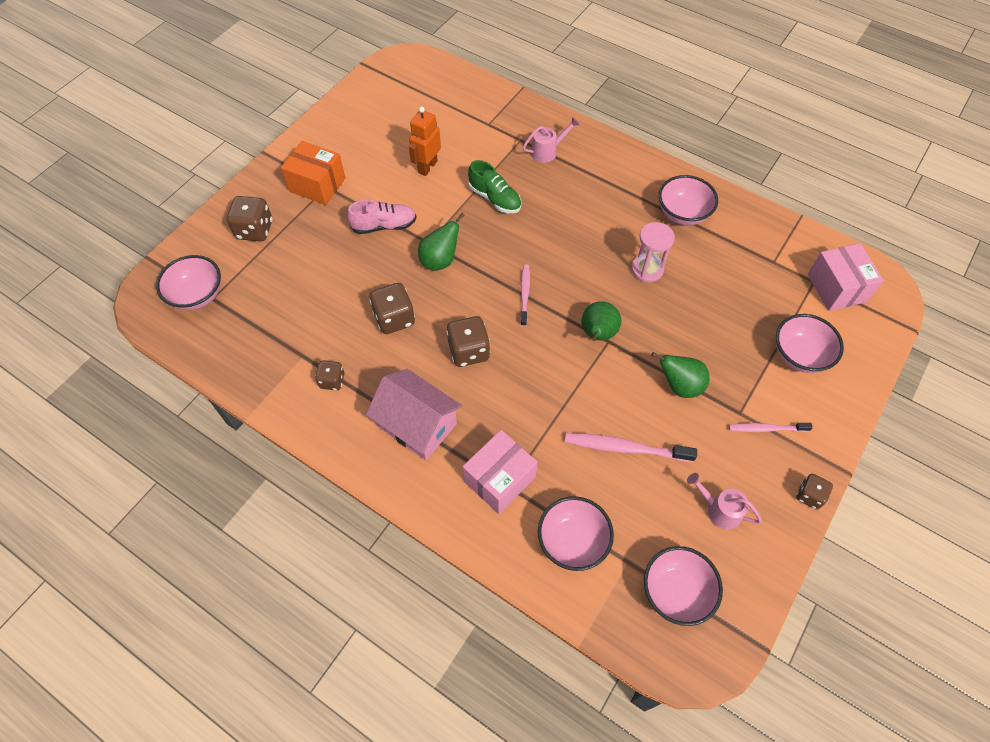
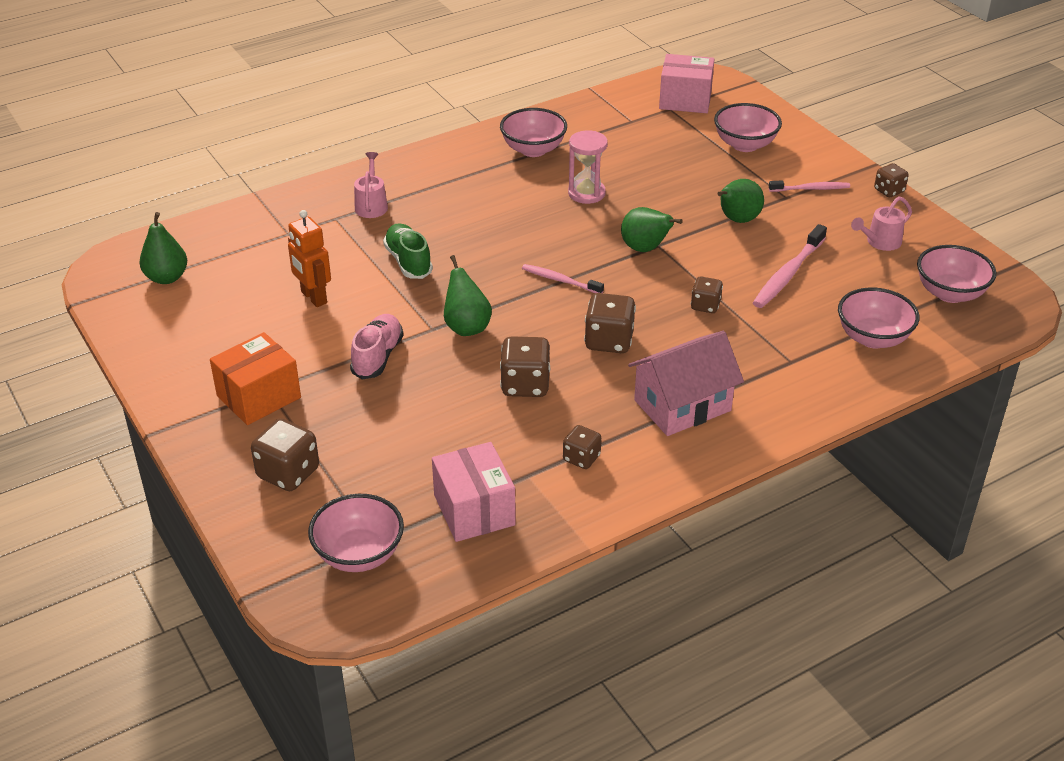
camera: 65 degrees left, 20 degrees down
pink box [462,430,538,514] -> pink box moved to [432,442,516,542]
green shoe [468,160,521,213] -> green shoe turned 90 degrees counterclockwise [383,223,433,279]
pink toothbrush [729,423,813,432] -> pink toothbrush turned 120 degrees counterclockwise [769,180,850,192]
none -> green pear [140,212,187,284]
none -> brown dice [691,276,723,313]

